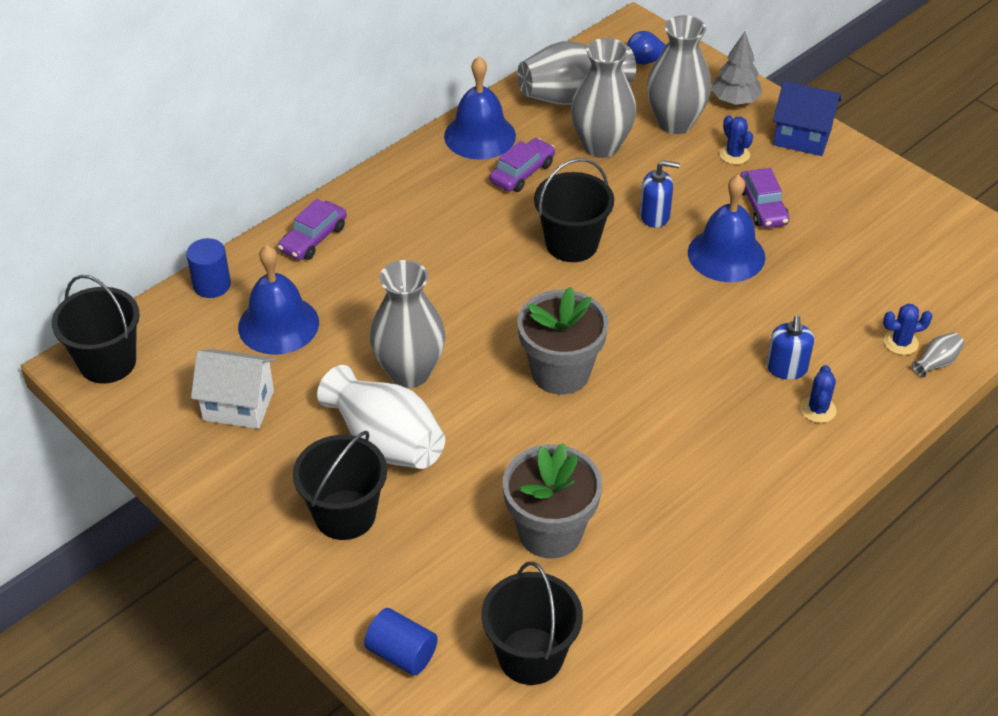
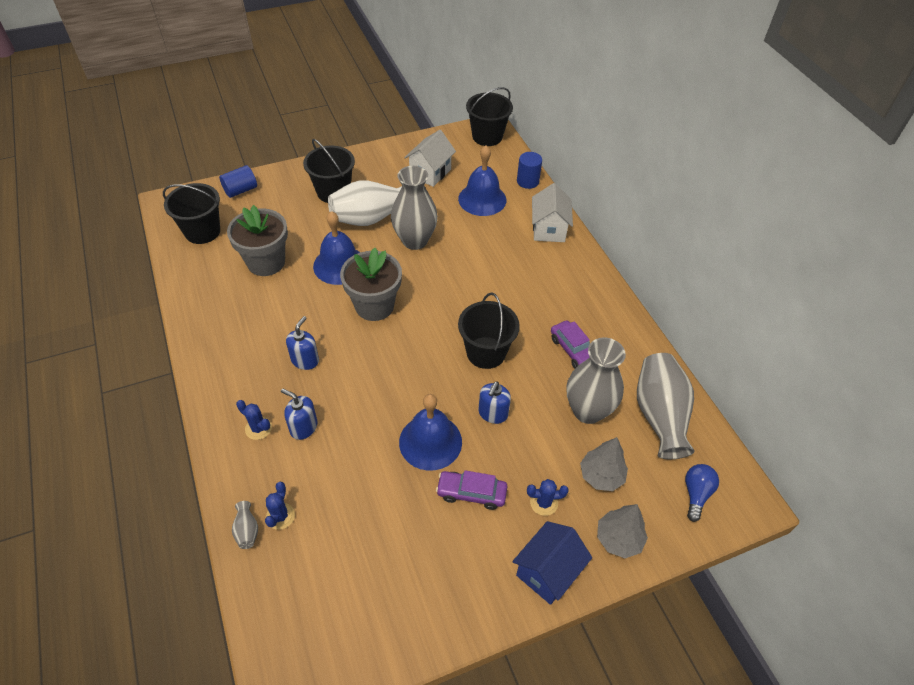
camera: 110 degrees right, 5 degrees up
purple car [278,199,347,260] -> white house [532,183,573,242]
blue bell [444,56,516,160] -> blue bell moved to [313,211,360,285]
grey vase [647,15,711,134] -> grey tree [580,437,628,491]
none -> blue soap dispenser [286,316,319,370]

